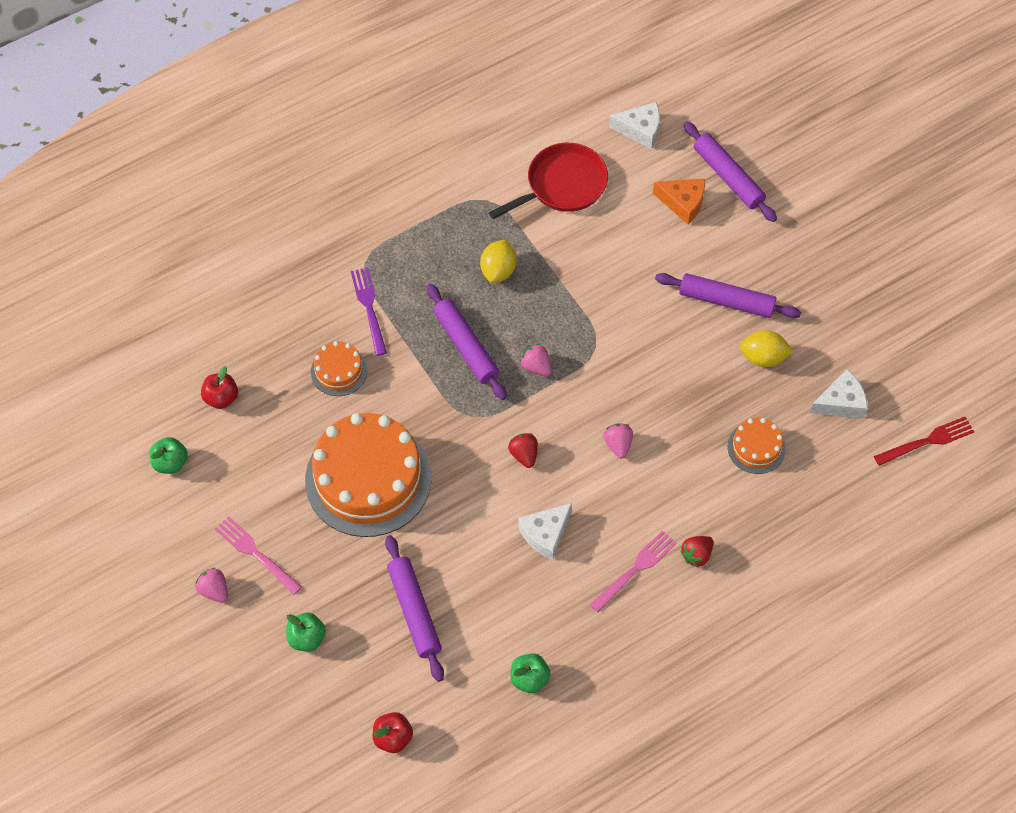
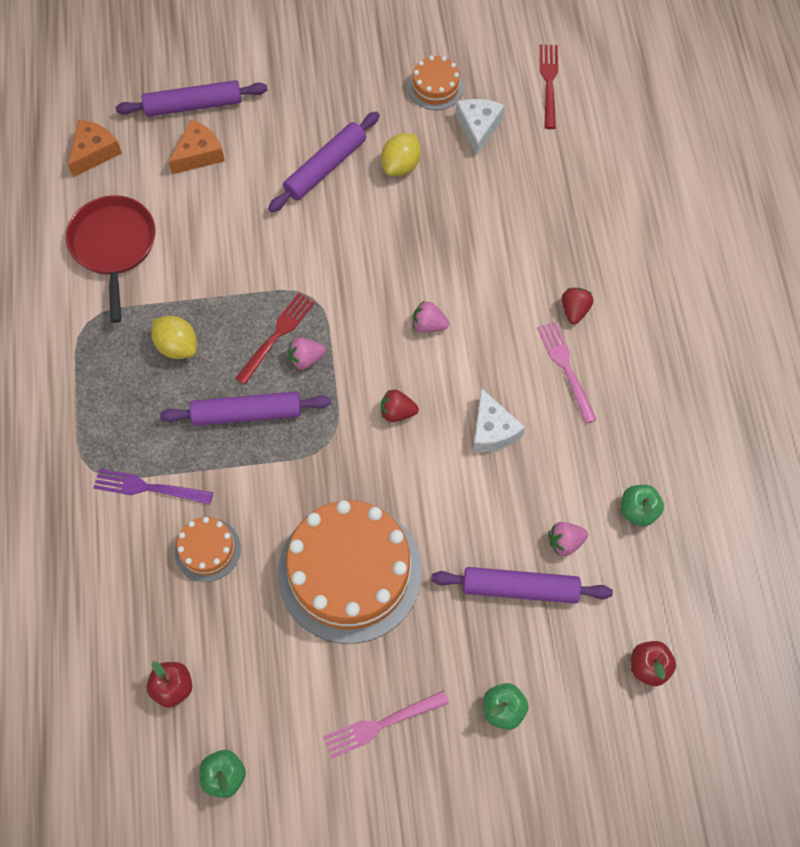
camera: 65 degrees left, 5 degrees up
pink strawberry [195,568,228,603] -> pink strawberry moved to [549,522,588,556]
white cheese [609,102,660,149] -> orange cheese [68,120,122,177]
red strawberry [680,536,714,567] -> red strawberry turned 150 degrees counterclockwise [562,288,593,324]
orange cake [728,418,786,474] -> orange cake moved to [408,55,464,110]
none -> red fork [235,293,315,385]

